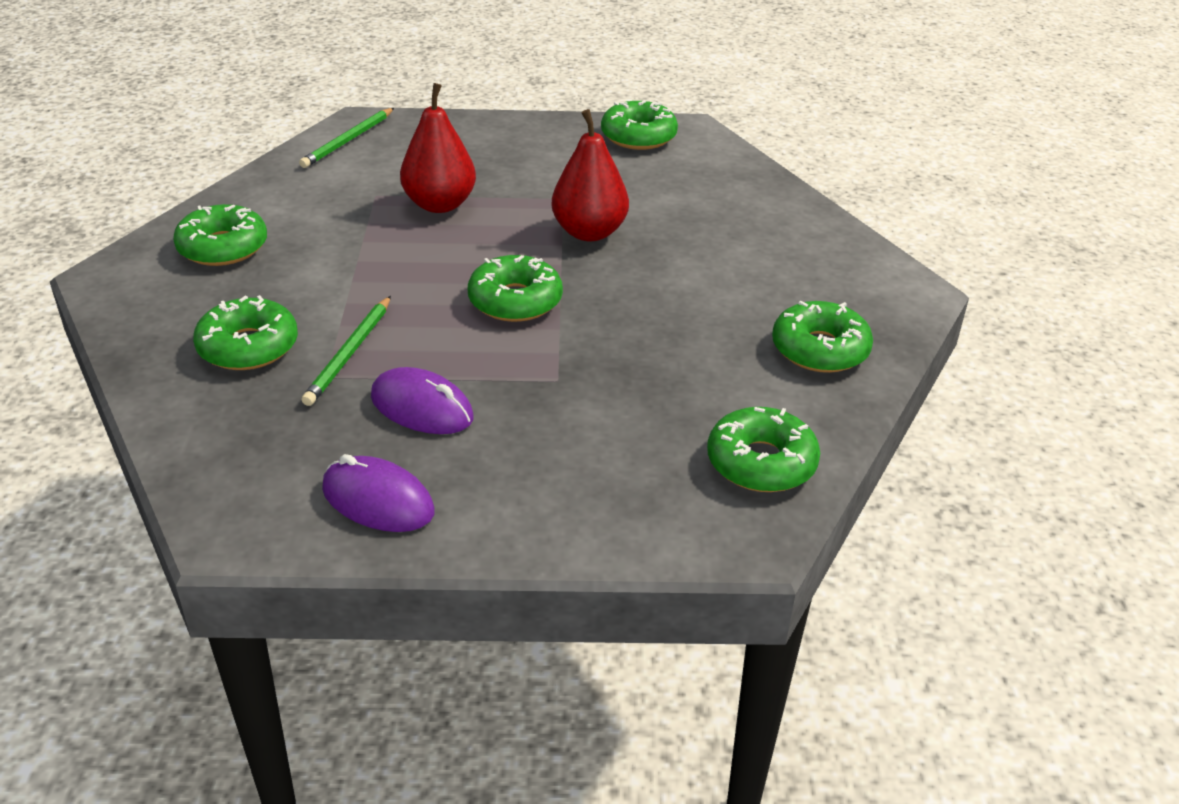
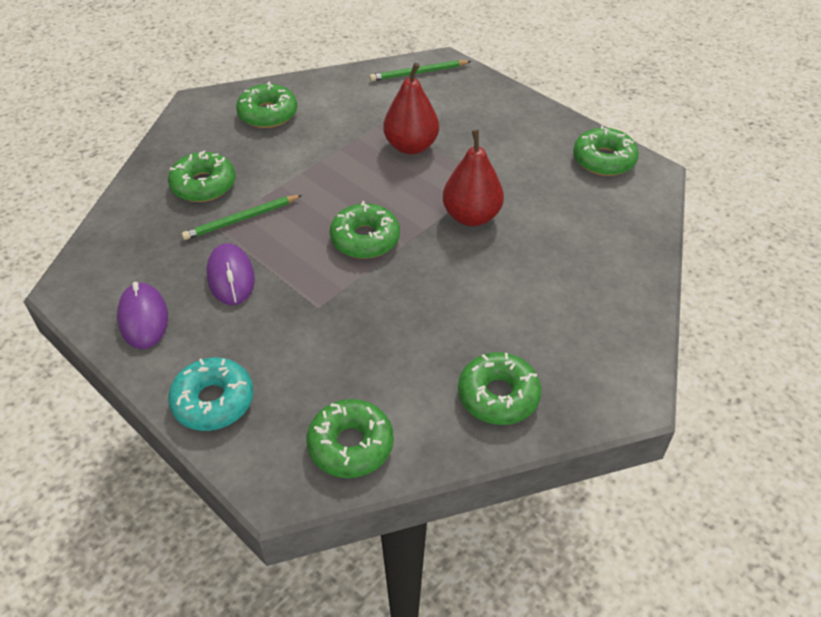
camera: 45 degrees right, 10 degrees up
none -> turquoise donut [168,358,253,431]

